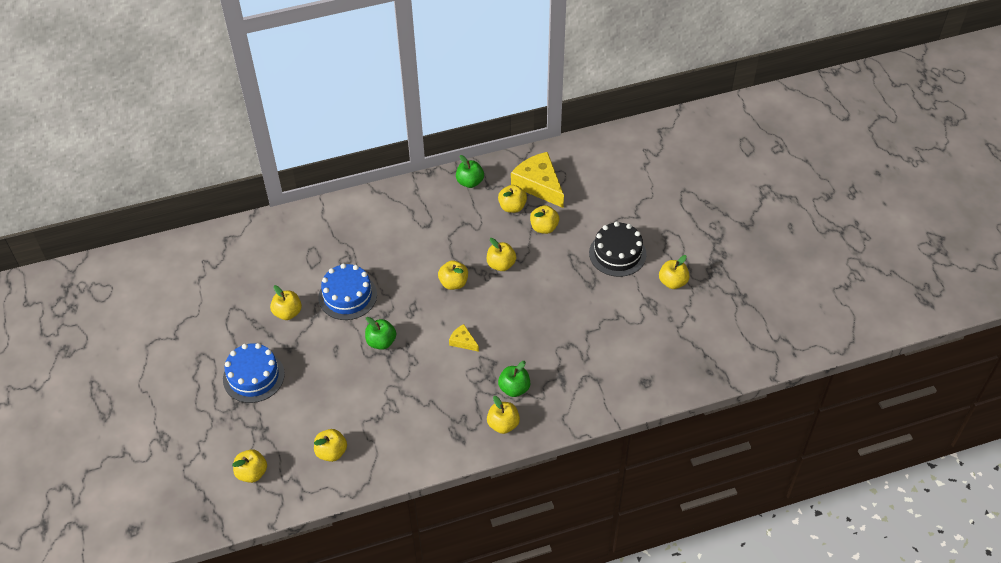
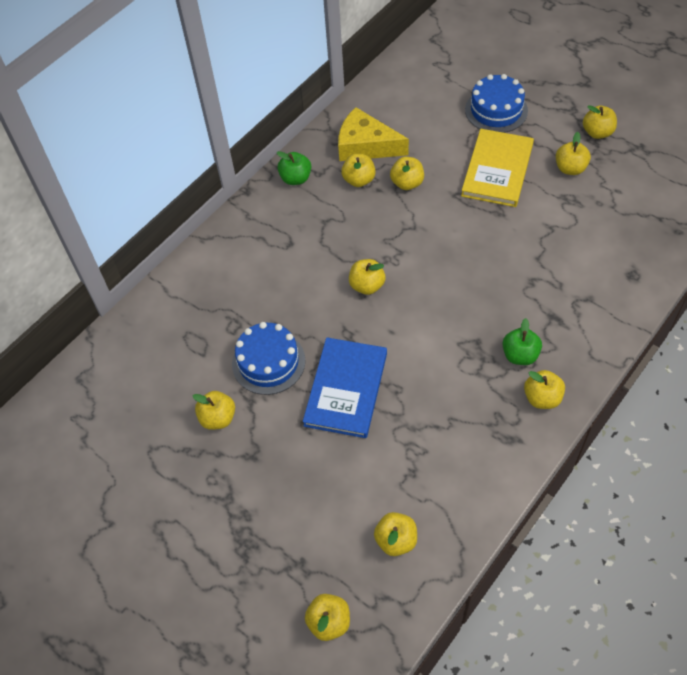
camera: 30 degrees left, 5 degrees up
blue cake [223,343,285,403] -> blue cake moved to [465,74,528,133]
green apple [365,317,396,350] -> blue book [303,337,387,438]
yellow cheese [449,324,479,352] -> none
yellow apple [487,238,516,271] -> yellow apple moved to [583,105,617,139]
black cake [589,221,646,277] -> yellow book [461,129,534,207]

